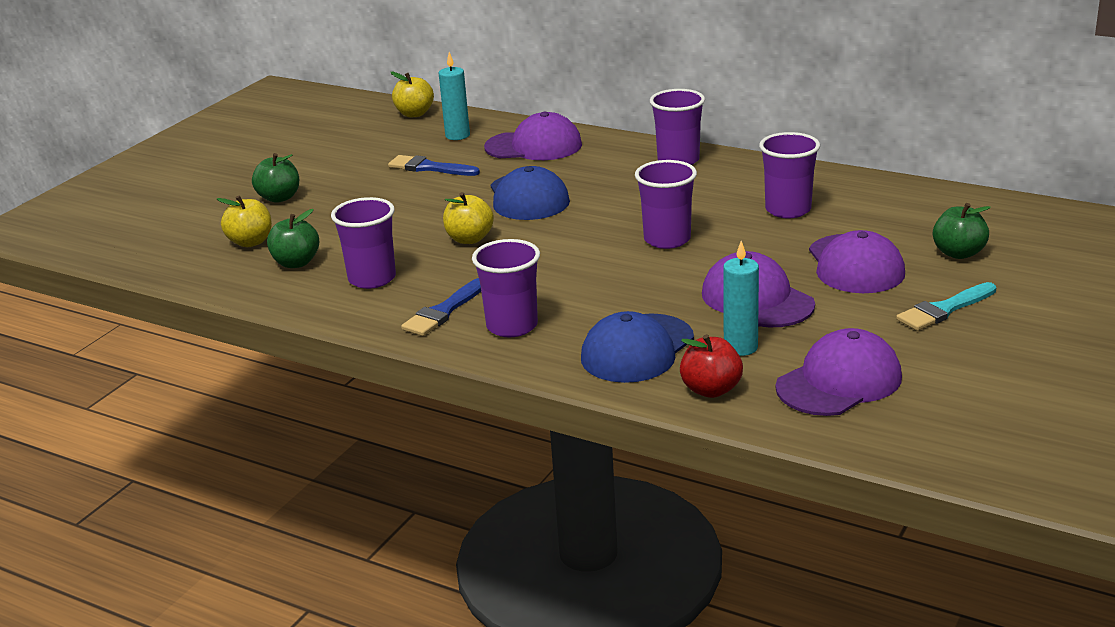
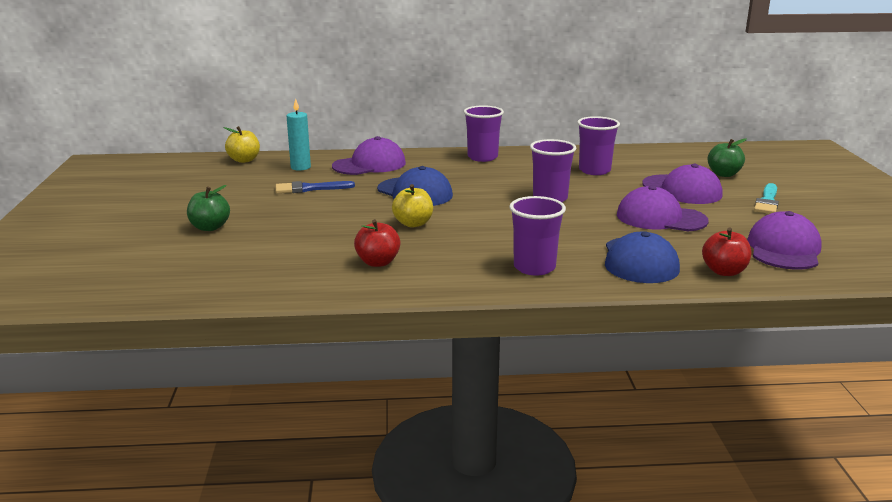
camera: 35 degrees left, 5 degrees down
yellow apple [217,195,272,247] -> none
green apple [267,209,319,268] -> none
purple cup [331,197,396,289] -> red apple [354,219,400,267]
blue brush [401,278,481,336] -> none
turquoise candle [723,241,759,356] -> none

